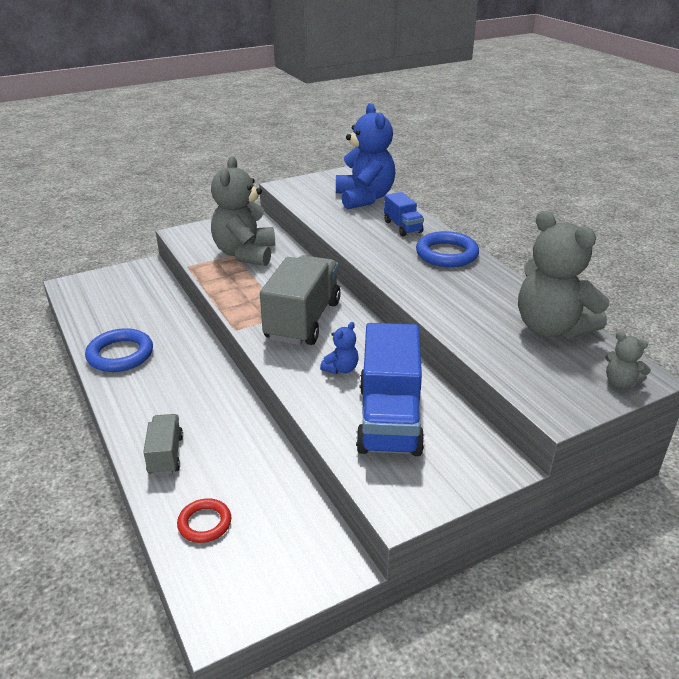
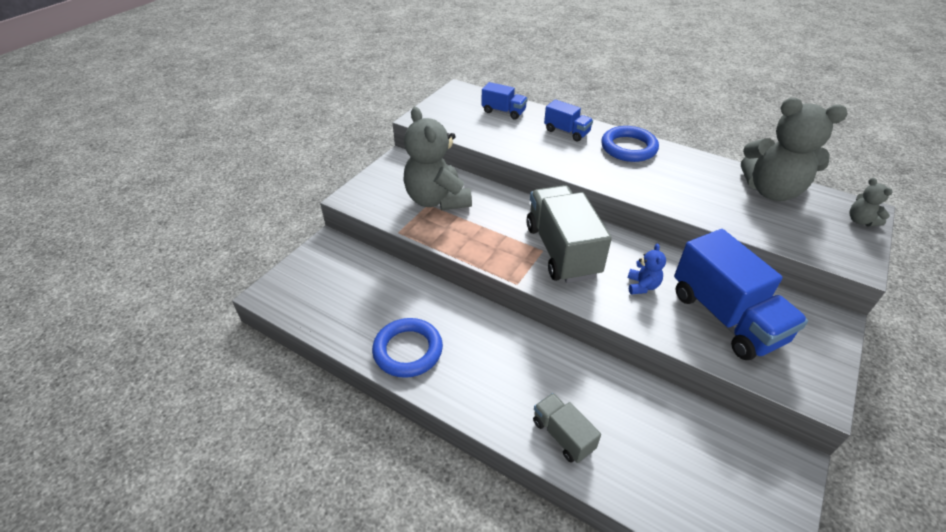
camera: 30 degrees left, 10 degrees up
red ring [177,499,231,543] -> none
blue teddy bear [336,103,395,209] -> blue truck [482,82,528,120]
grey teddy bear [605,332,651,388] -> grey teddy bear turned 60 degrees clockwise [850,178,893,227]

